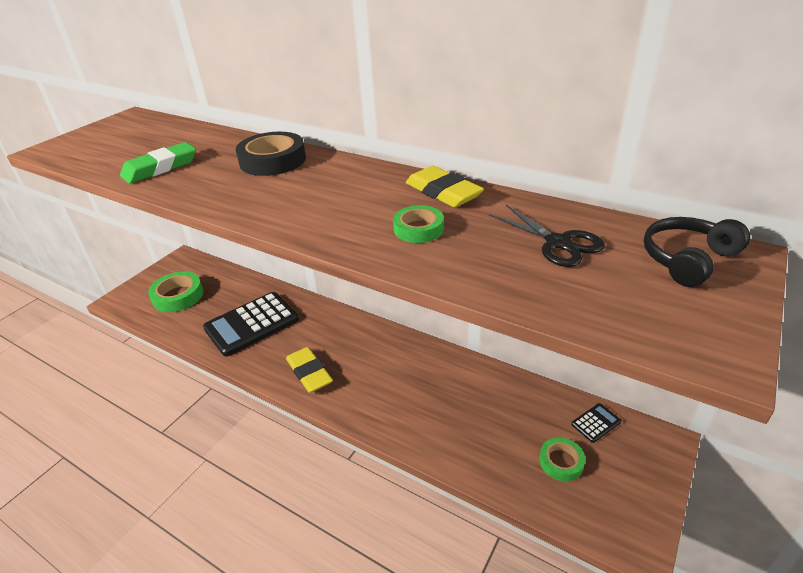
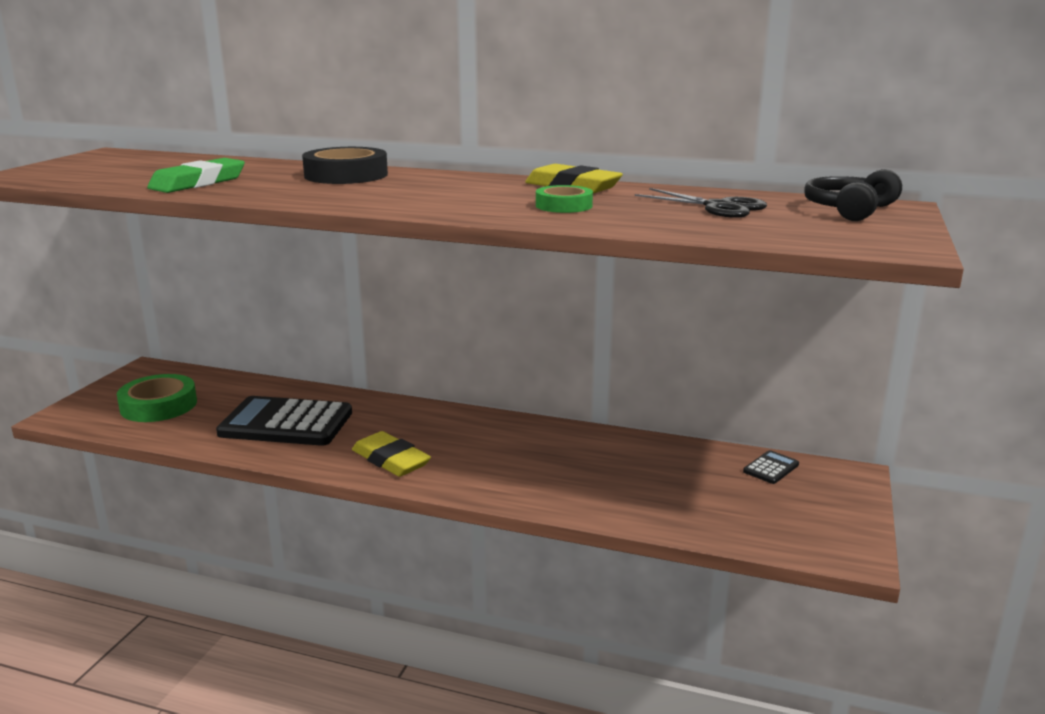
camera: 15 degrees left, 15 degrees down
black calculator [203,292,299,357] -> black calculator turned 60 degrees clockwise [216,396,352,446]
green tape [539,437,585,481] -> none

